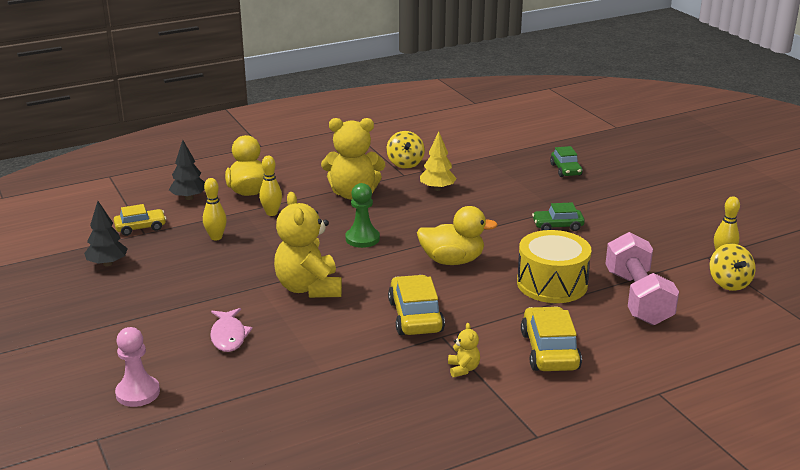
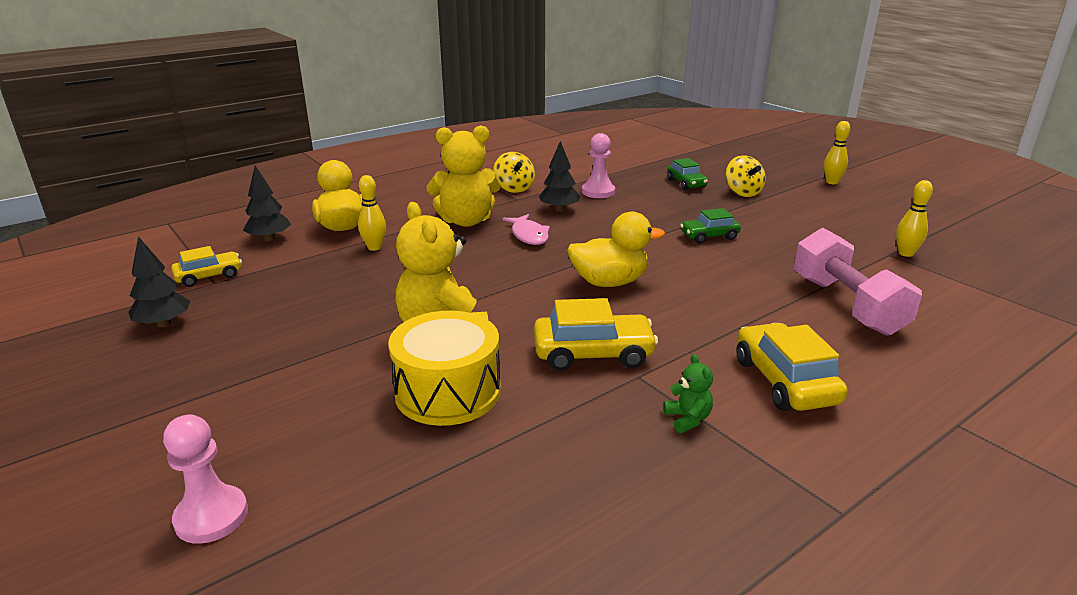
camera: 10 degrees left, 0 degrees up
yellow bowling pin [203,178,227,240] -> yellow bowling pin moved to [824,121,850,184]
pink fish [210,308,253,352] -> pink fish moved to [503,214,550,245]
green pawn [346,183,380,248] -> none
yellow car [388,275,445,335] -> yellow car turned 105 degrees clockwise [534,298,658,371]
yellow tree [420,132,457,191] -> black tree [539,141,580,212]
yellow teddy bear [448,323,480,377] -> green teddy bear [663,354,713,433]
yellow drum [517,230,591,303] -> yellow drum moved to [388,311,501,426]
yellow spinning top [710,244,756,291] -> yellow spinning top moved to [726,155,766,197]
none -> pink pawn [582,133,615,198]

